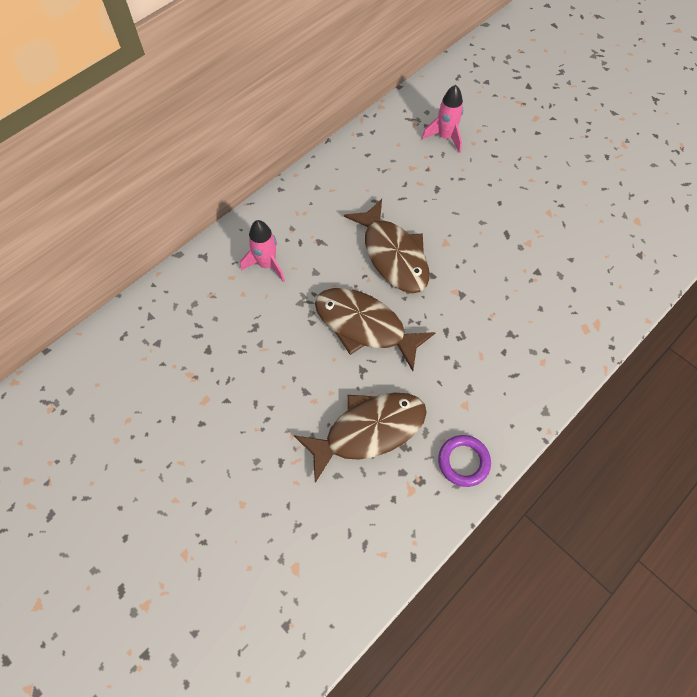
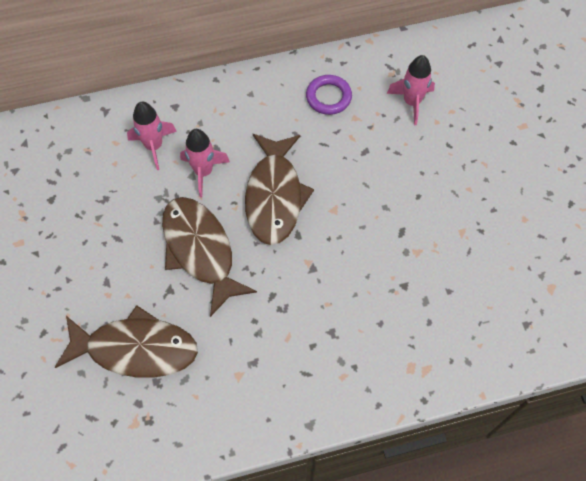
camera: 30 degrees right, 0 degrees up
purple ring [438,435,491,487] -> purple ring moved to [306,75,352,115]
none -> pink rocket [180,129,230,197]

